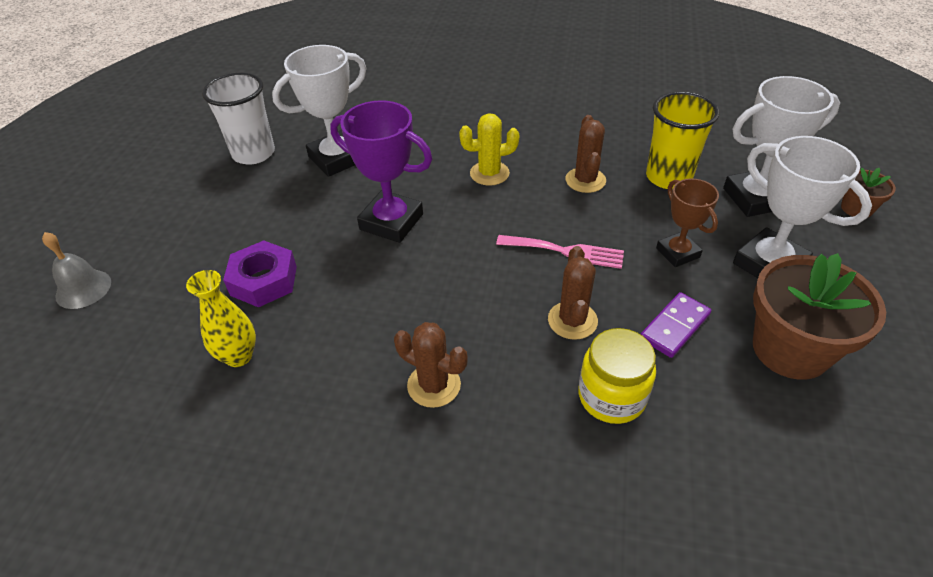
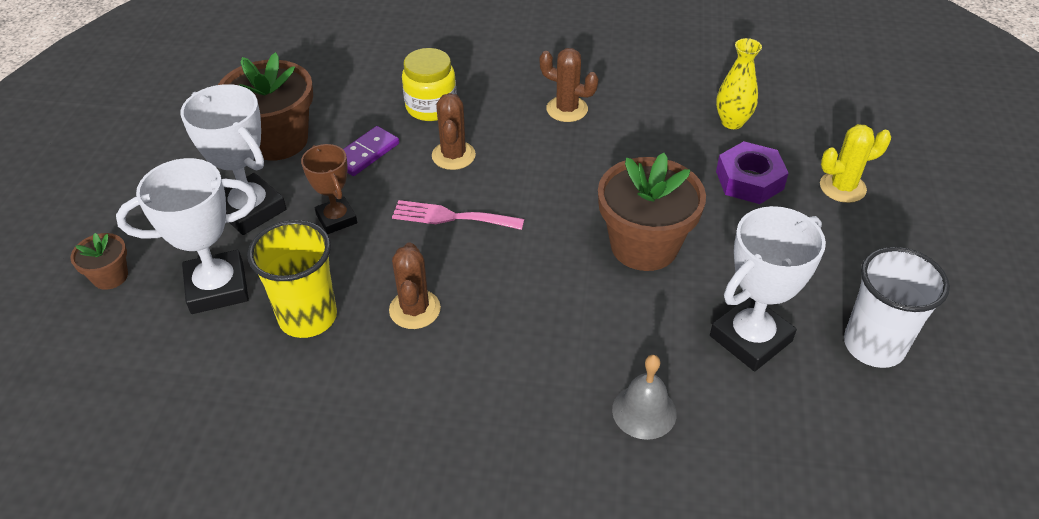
camera: 175 degrees right, 0 degrees up
grey bell [42,232,111,309] -> grey bell moved to [612,355,677,440]
purple trophy [330,100,432,243] -> brown flower pot [598,153,706,271]
yellow cactus [459,113,520,186] -> yellow cactus moved to [820,124,891,203]

